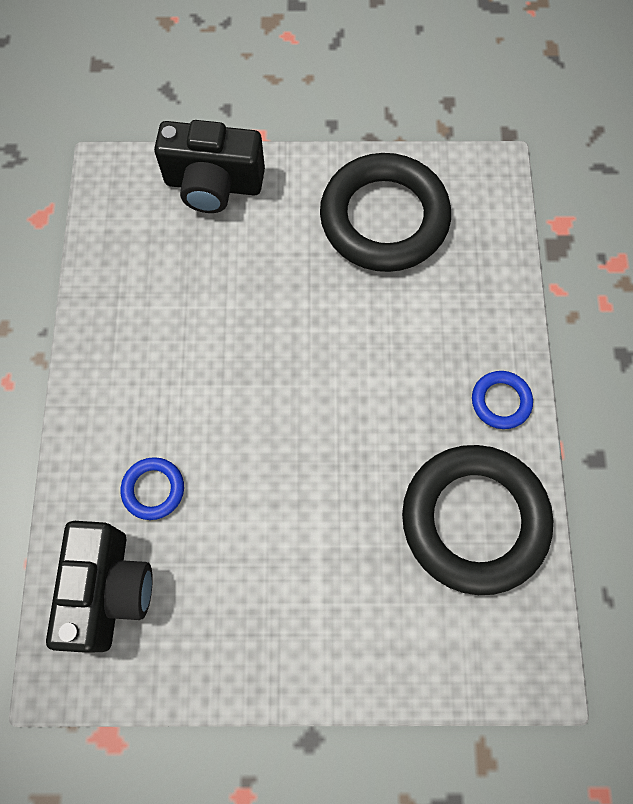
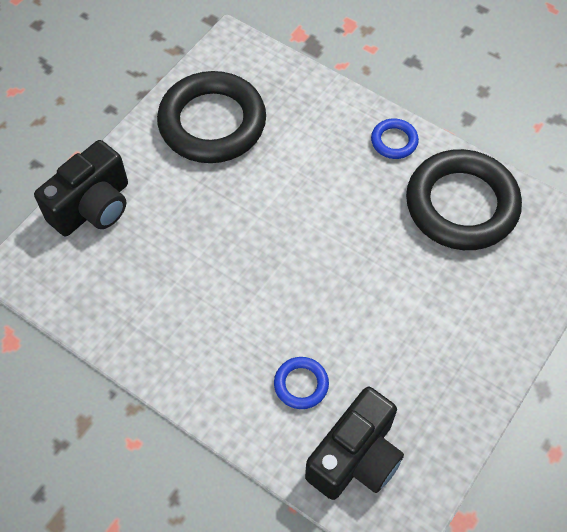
camera: 55 degrees left, 10 degrees down
black camera [46,521,153,653] -> black camera turned 90 degrees clockwise [305,387,404,500]

